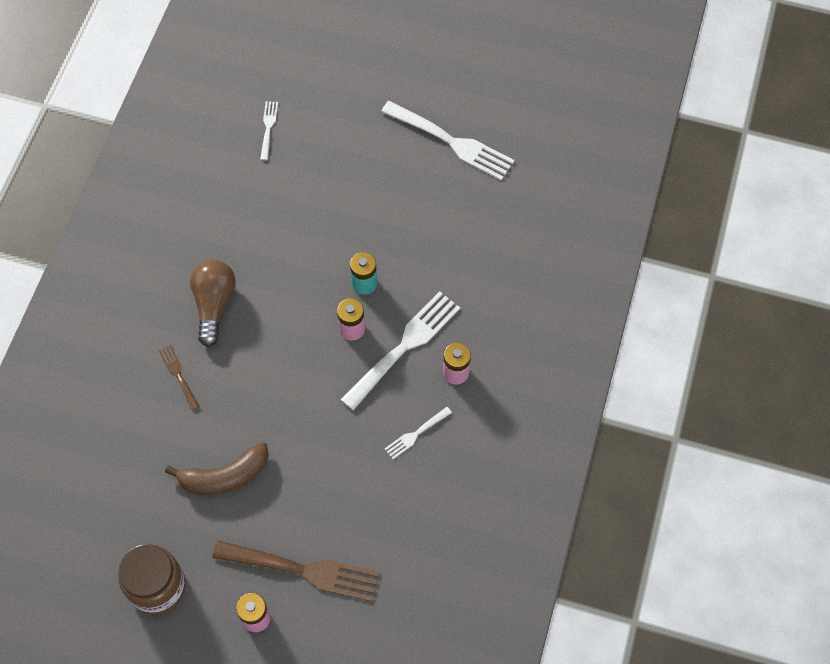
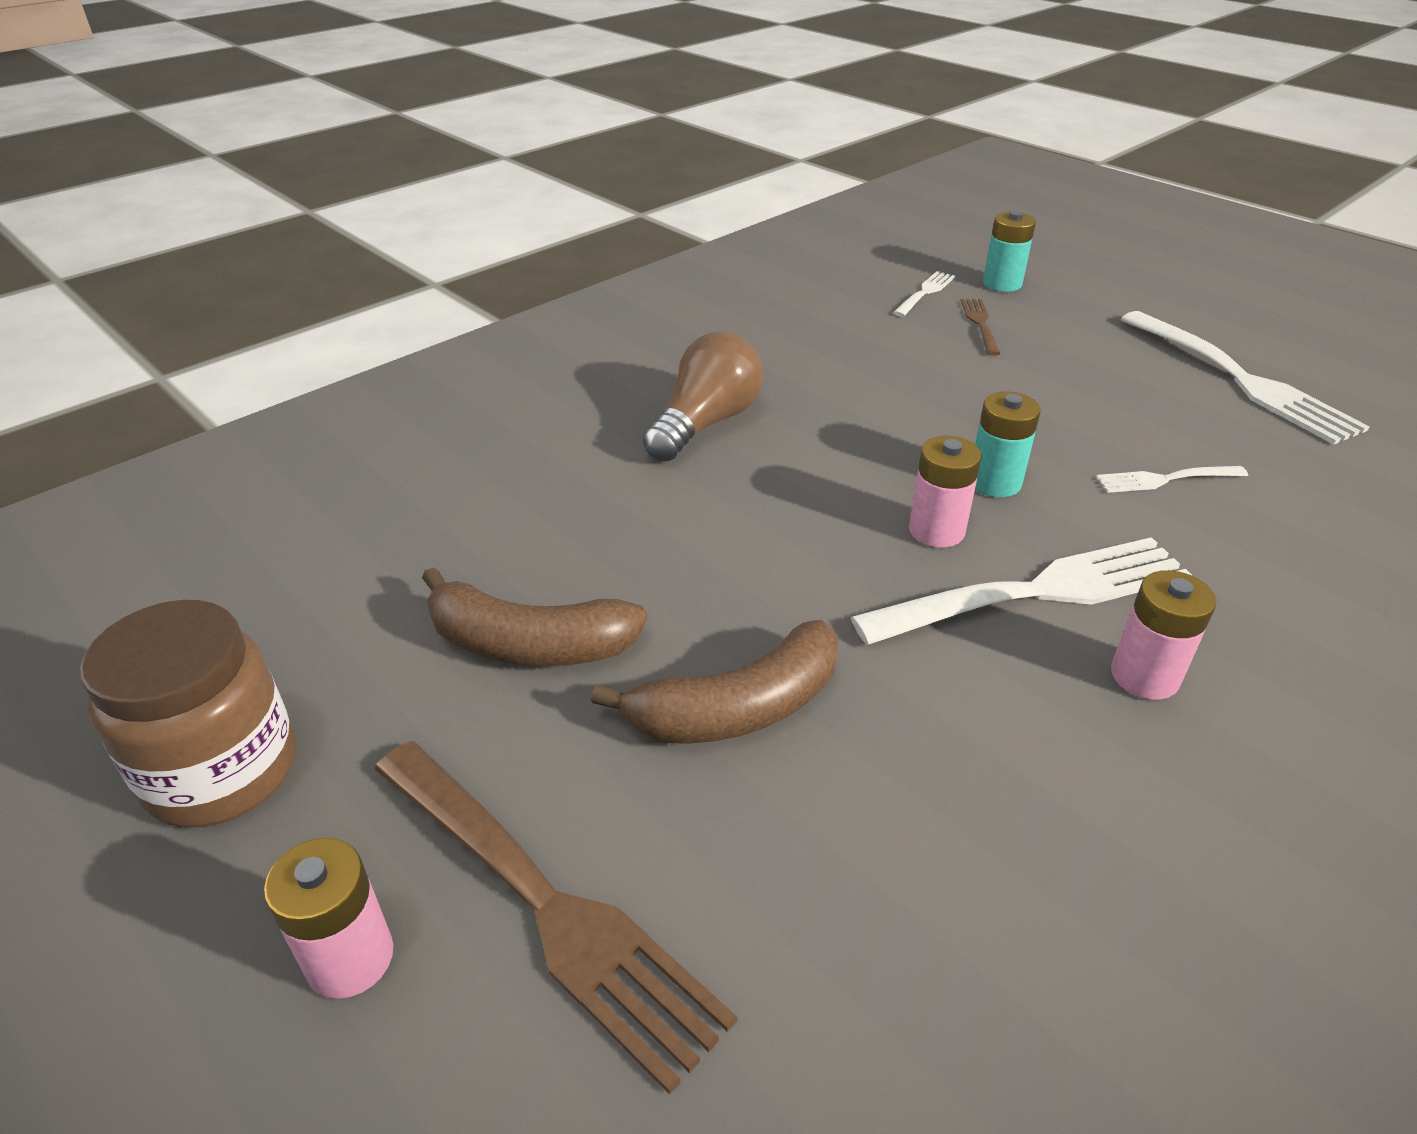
camera: 30 degrees right, 25 degrees down
brown fork [159,345,200,411] -> brown fork moved to [960,299,1001,356]
white fork [385,407,452,459] -> white fork moved to [1096,466,1248,493]
none -> brown banana [591,620,838,744]
none -> turquoise battery [983,211,1036,292]

